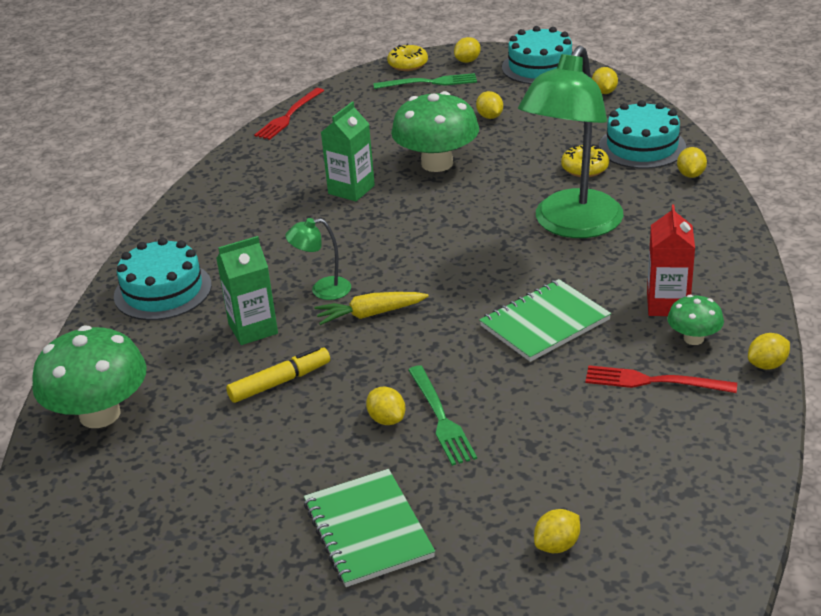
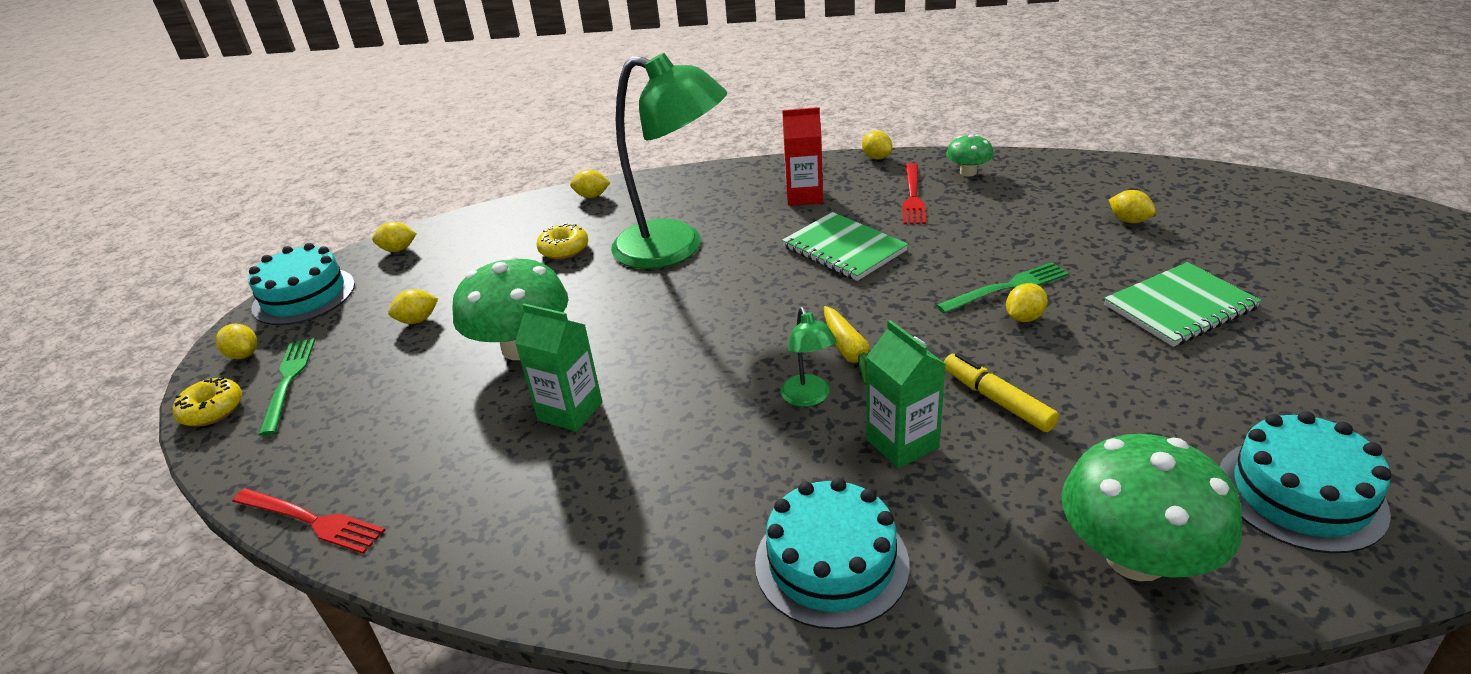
camera: 95 degrees left, 0 degrees up
turquoise cake [599,100,686,169] -> turquoise cake moved to [1220,411,1391,553]
green mushroom [667,295,724,345] -> green mushroom moved to [946,134,994,177]

